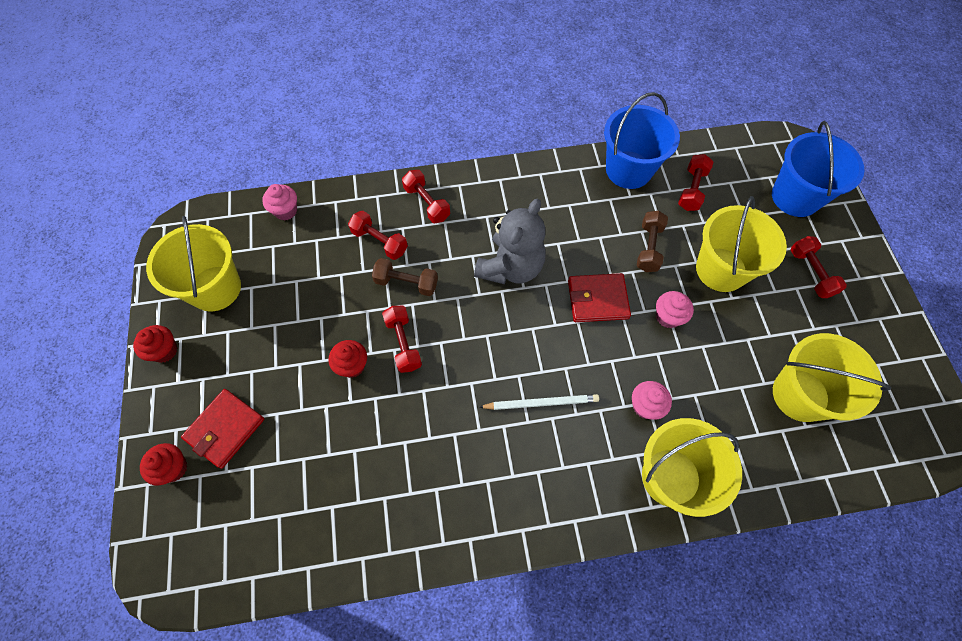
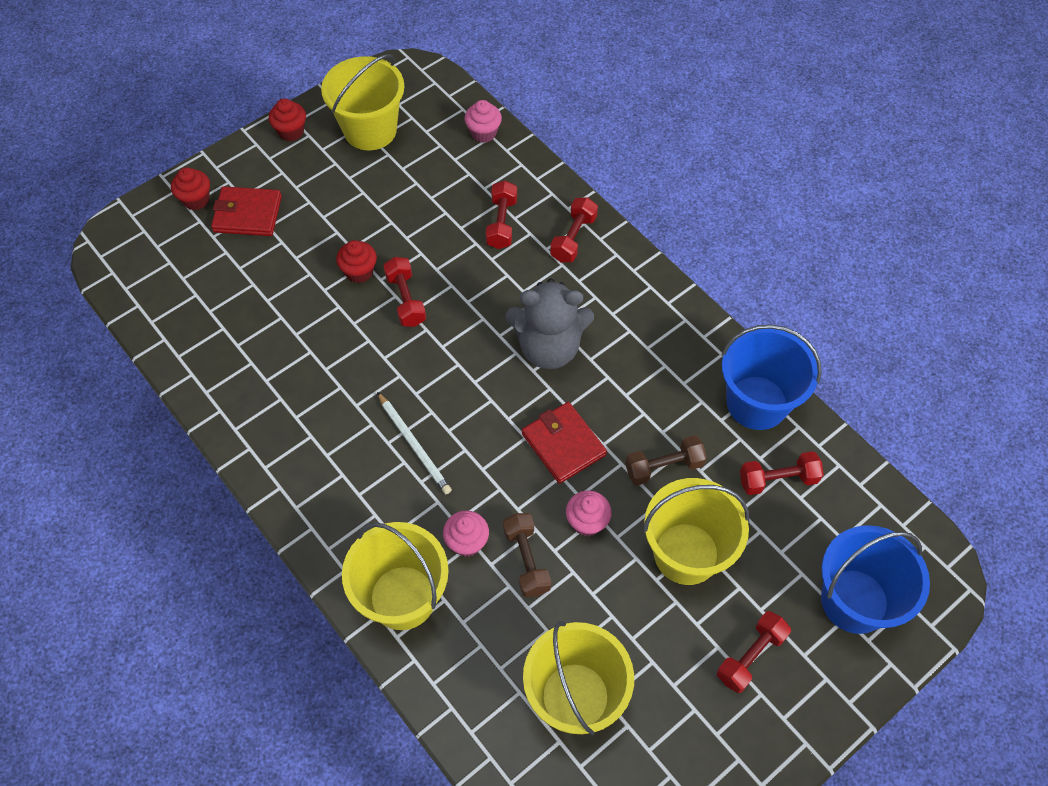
camera: 60 degrees right, 5 degrees down
brown dumbbell [372,258,438,296] -> brown dumbbell moved to [503,513,551,597]
red dumbbell [382,306,422,373] -> red dumbbell turned 60 degrees counterclockwise [383,257,426,327]

